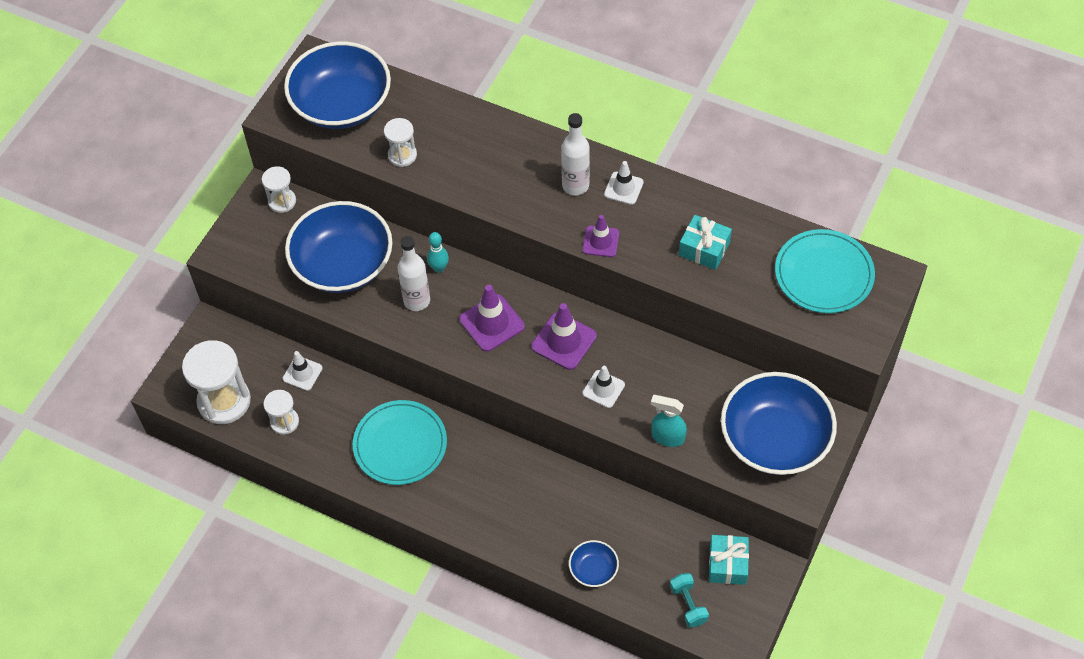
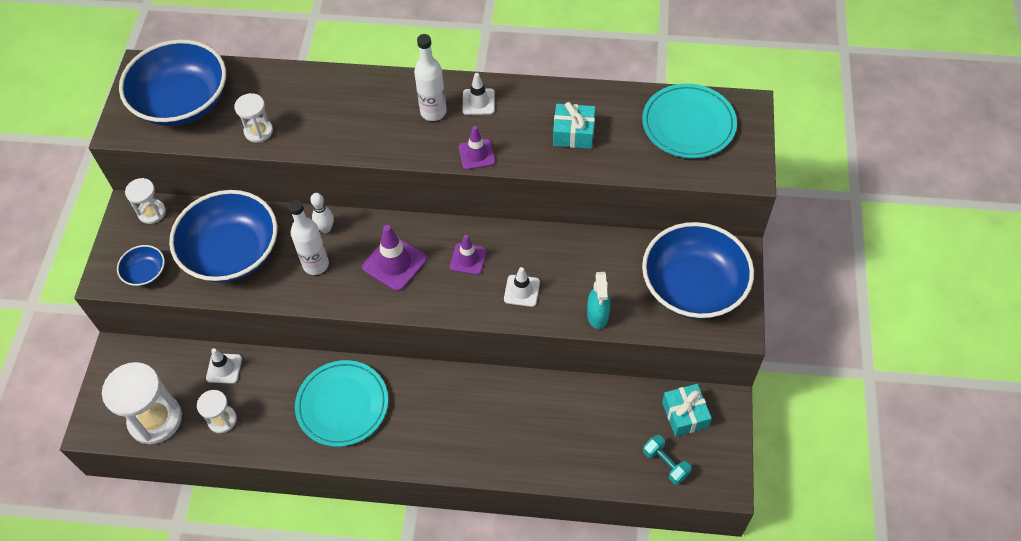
camera: 20 degrees left, 0 degrees up
turquoise bowling pin [427,232,449,273] -> white bowling pin [310,193,334,233]
purple traffic cone [531,303,597,370] -> purple traffic cone [450,235,487,275], size x0.64
blue bowl [569,540,619,587] -> blue bowl moved to [117,245,165,286]
turquoise spray bottle [651,395,687,447] -> turquoise spray bottle turned 90 degrees counterclockwise [587,272,610,329]

